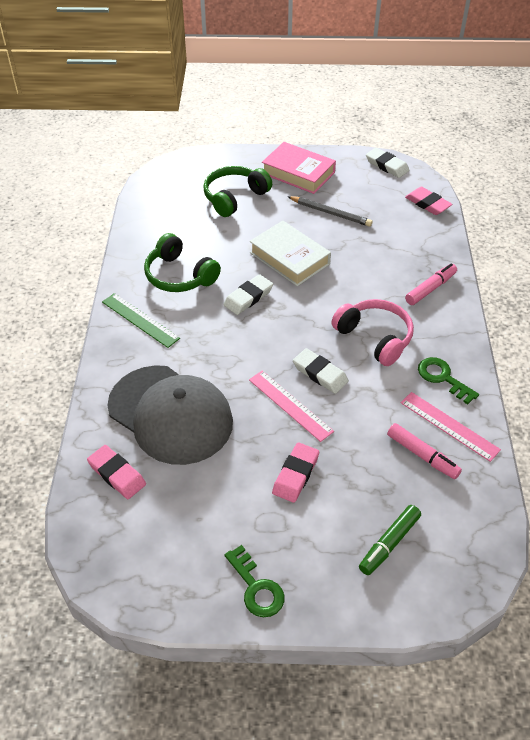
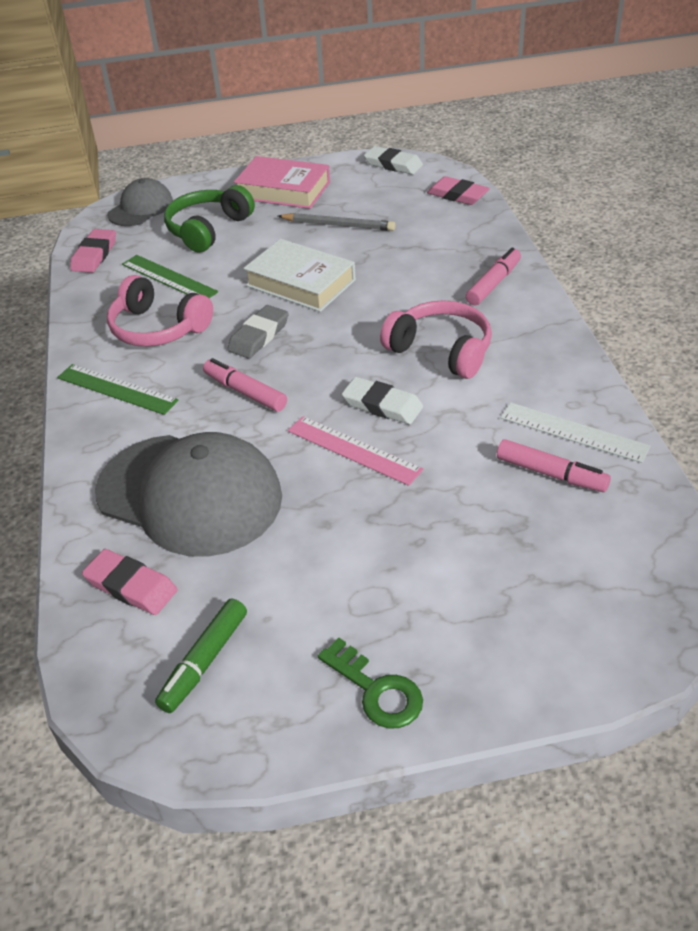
camera: 10 degrees left, 5 degrees down
green headphones [144,233,221,292] -> pink headphones [107,275,213,346]
white eraser [223,274,273,315] -> grey eraser [227,305,289,359]
pink eraser [272,442,319,503] -> pink eraser moved to [70,229,116,273]
green marker [359,505,421,575] -> green marker moved to [155,598,247,713]
pink ruler [401,392,501,462] -> white ruler [500,402,651,463]
green key [418,357,479,404] -> none
none -> grey cap [107,178,173,226]
none -> green ruler [122,255,218,298]
none -> pink marker [203,358,287,412]

